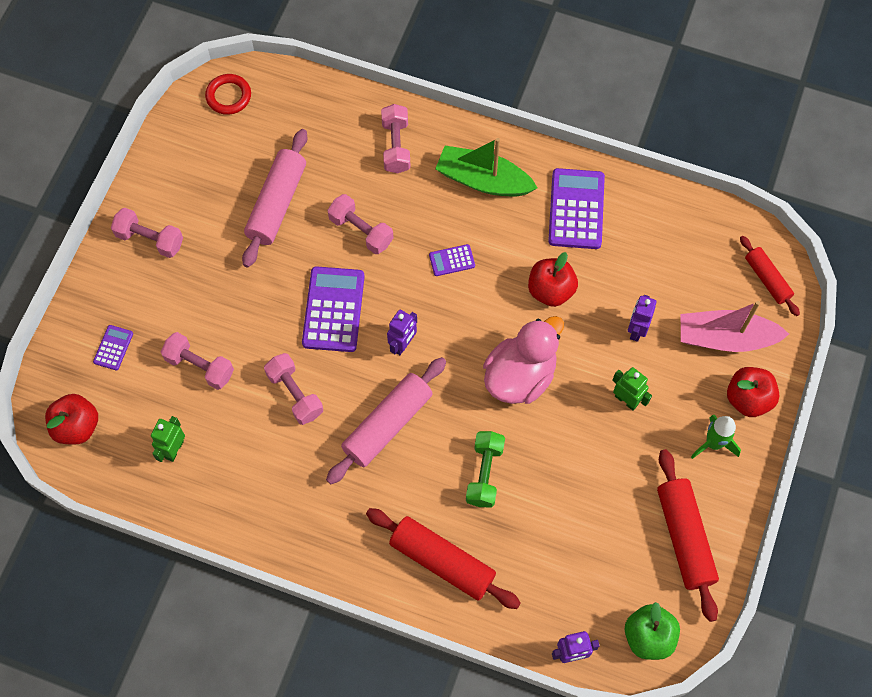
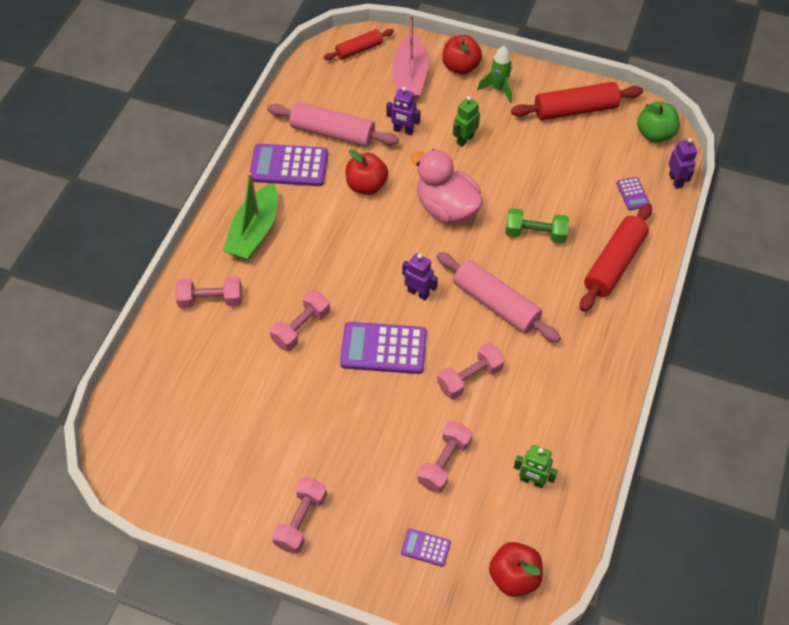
camera: 90 degrees left, 10 degrees down
red ring [205,74,251,115] -> none
pink rolling pin [242,129,308,268] -> pink rolling pin moved to [267,102,399,147]
purple calculator [429,244,475,276] -> purple calculator moved to [616,177,650,210]

